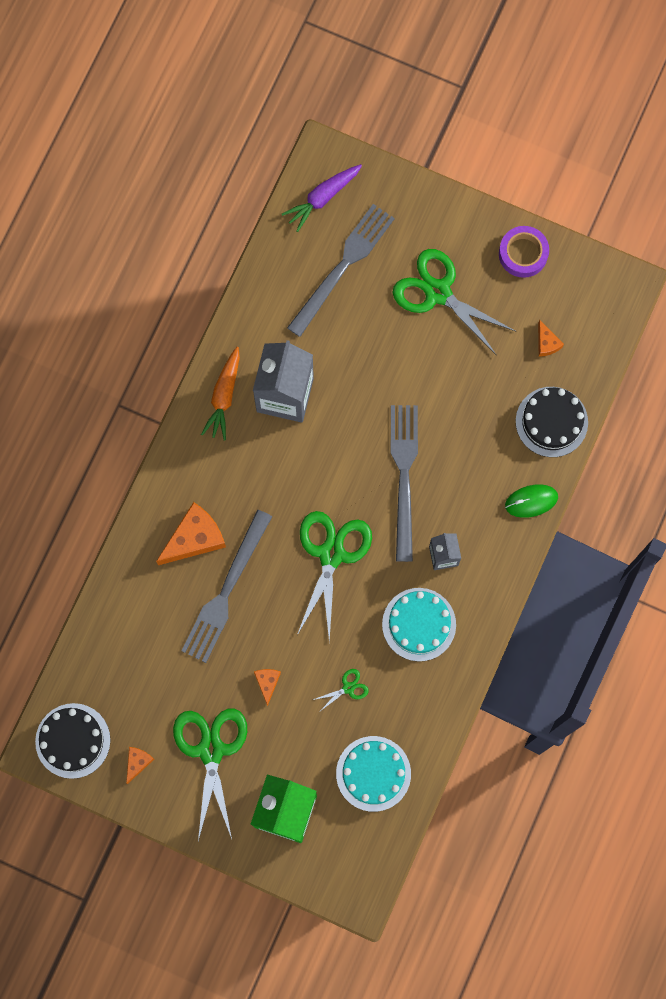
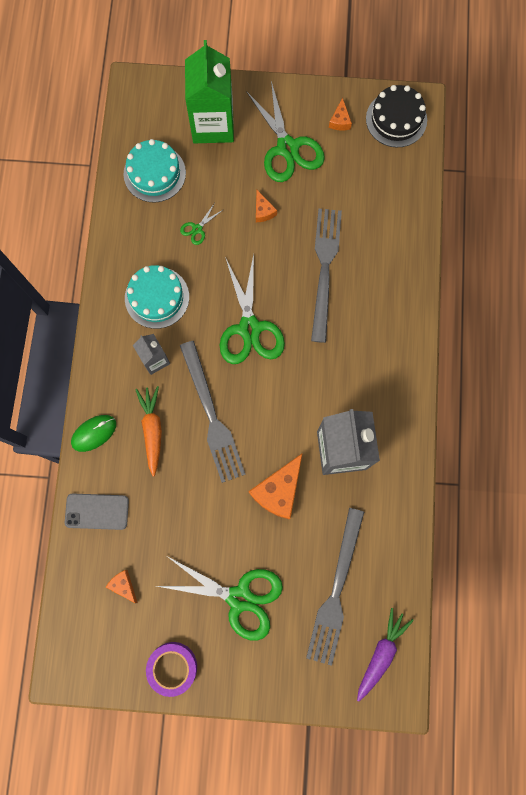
camera: 160 degrees right, 0 degrees up
orange cheese [156,502,226,565] -> orange cheese moved to [248,453,303,520]
orange carrot [201,347,240,440] -> orange carrot moved to [135,386,162,477]
black cake [516,387,588,457] -> grey phone [65,493,129,530]

